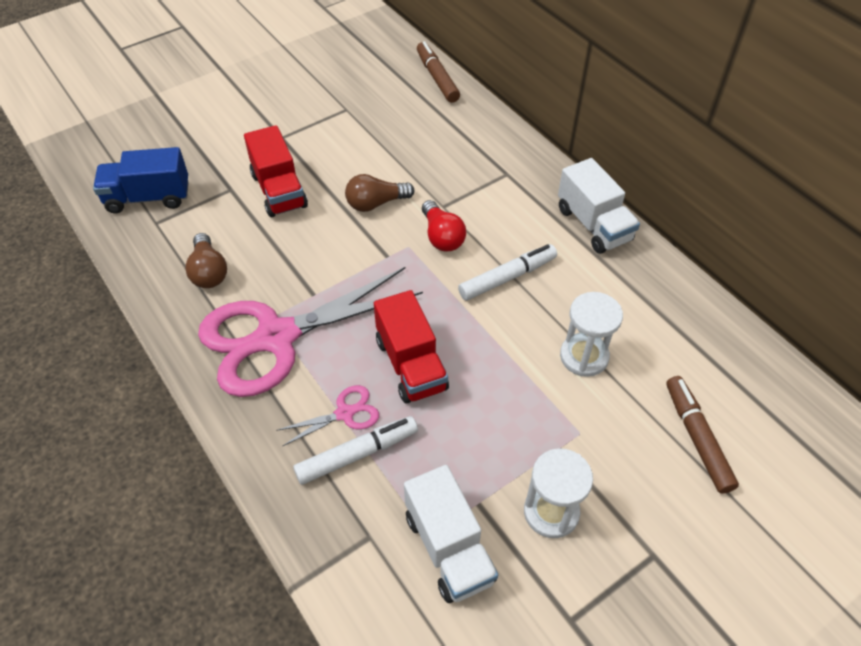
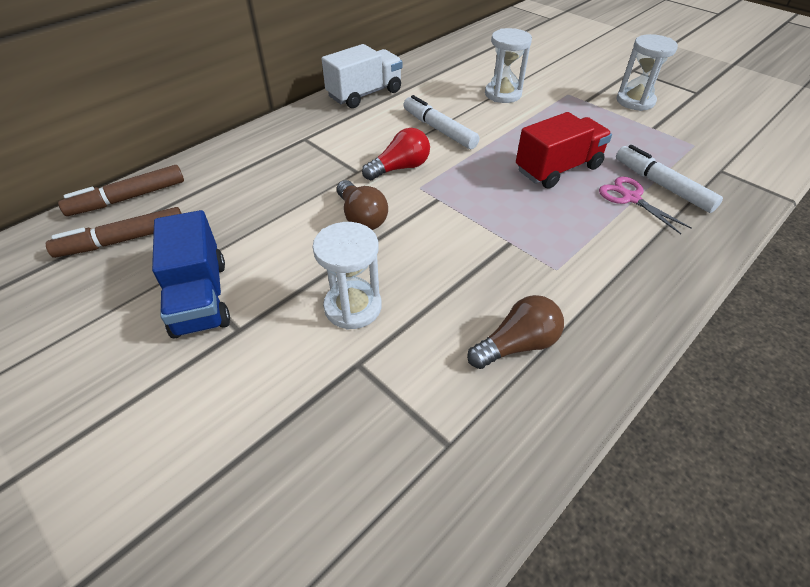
camera: 100 degrees left, 5 degrees down
blue truck [93,147,189,214] -> blue truck moved to [152,210,230,339]
pink scissors [198,267,423,397] -> none
red truck [244,125,308,217] -> white hourglass [313,222,382,330]
white truck [404,465,498,603] -> none
brown marker [666,376,739,494] -> brown marker moved to [46,207,182,258]

